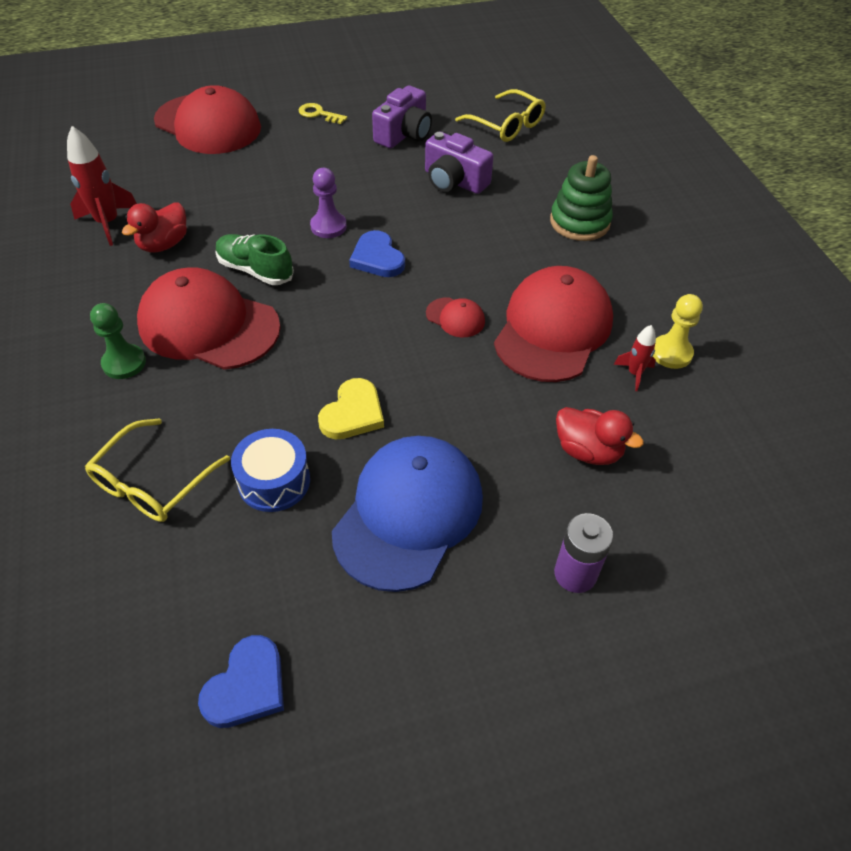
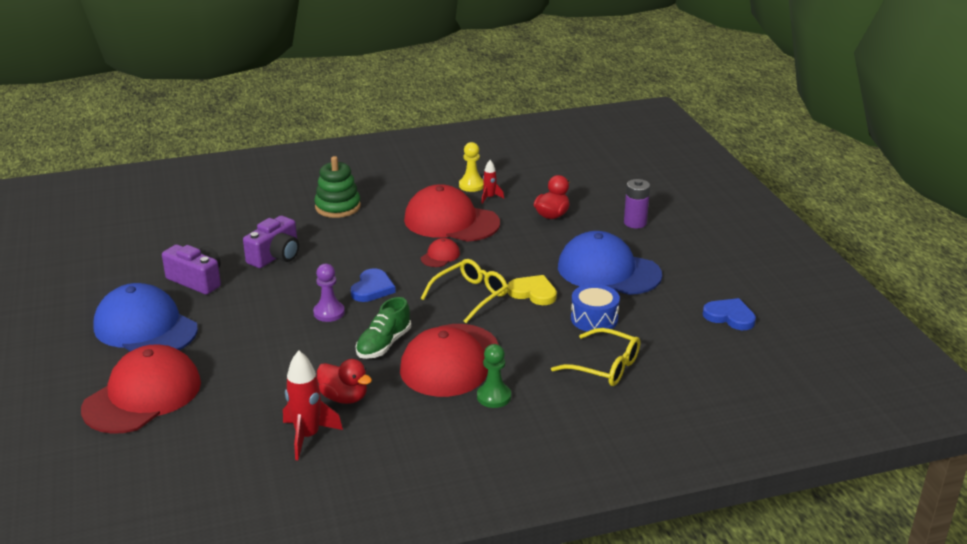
camera: 90 degrees left, 20 degrees down
yellow key [299,103,347,124] -> blue cap [93,283,198,351]
blue heart [349,230,405,277] -> blue heart turned 45 degrees counterclockwise [351,268,396,302]
yellow glasses [455,89,546,142] -> yellow glasses moved to [421,259,508,323]

